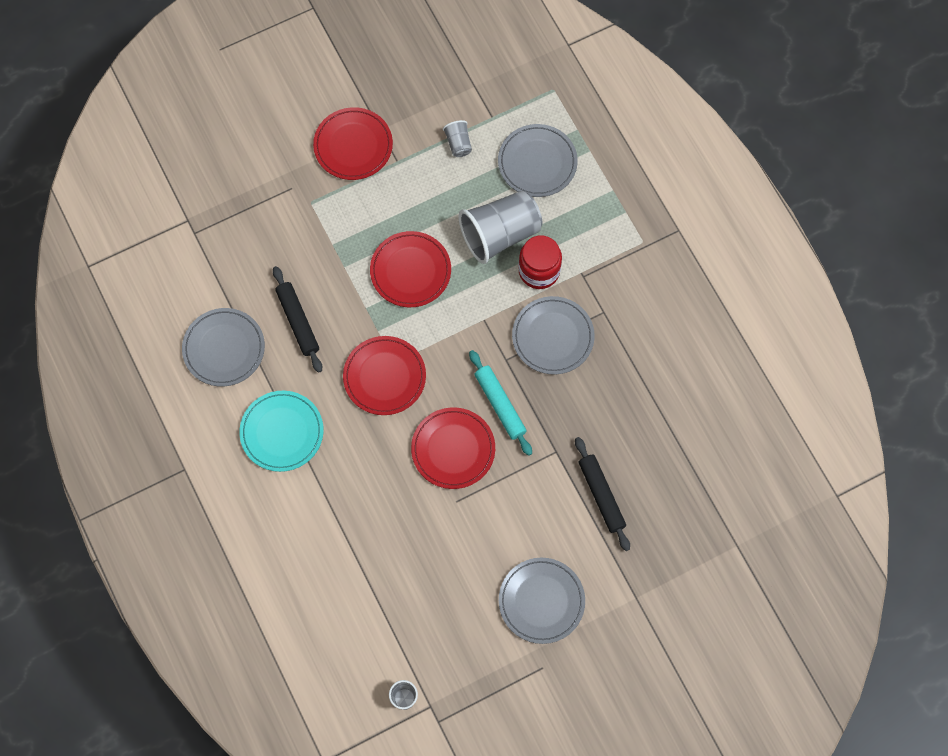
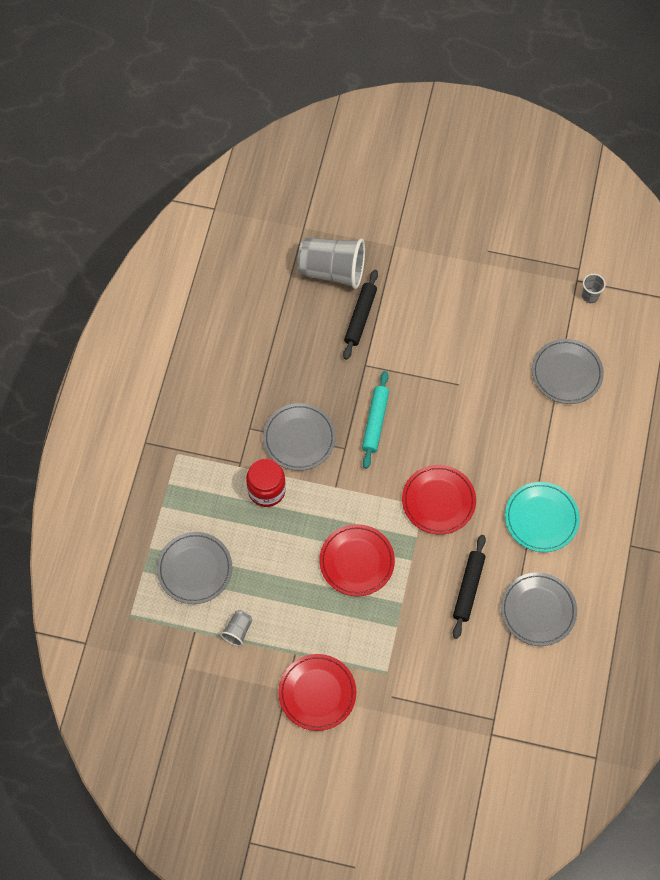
camera: 140 degrees left, 5 degrees down
red plate [411,408,495,489] -> none
grey cup [458,191,542,264] -> grey cup moved to [297,237,365,289]
grey plate [499,558,585,644] -> grey plate moved to [532,339,604,404]

